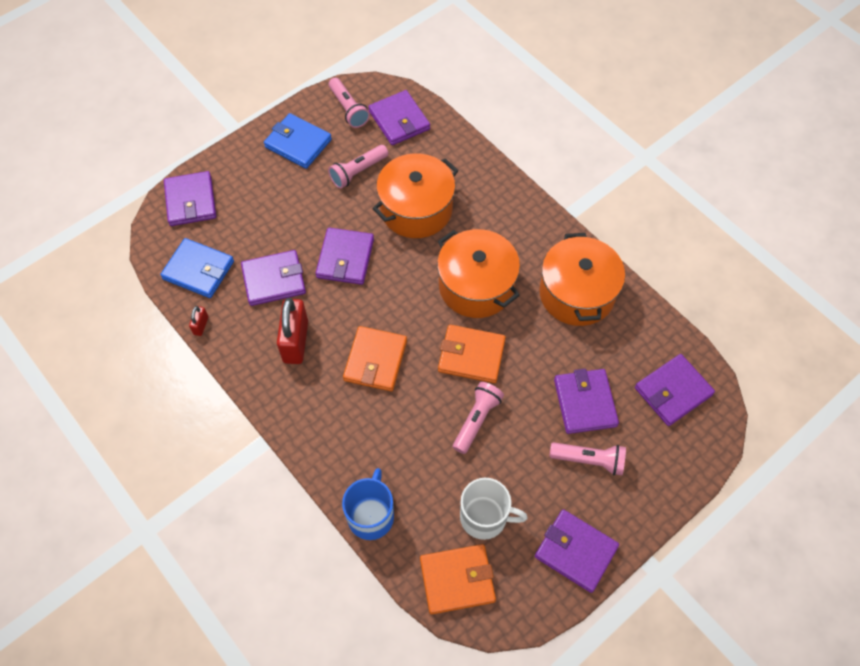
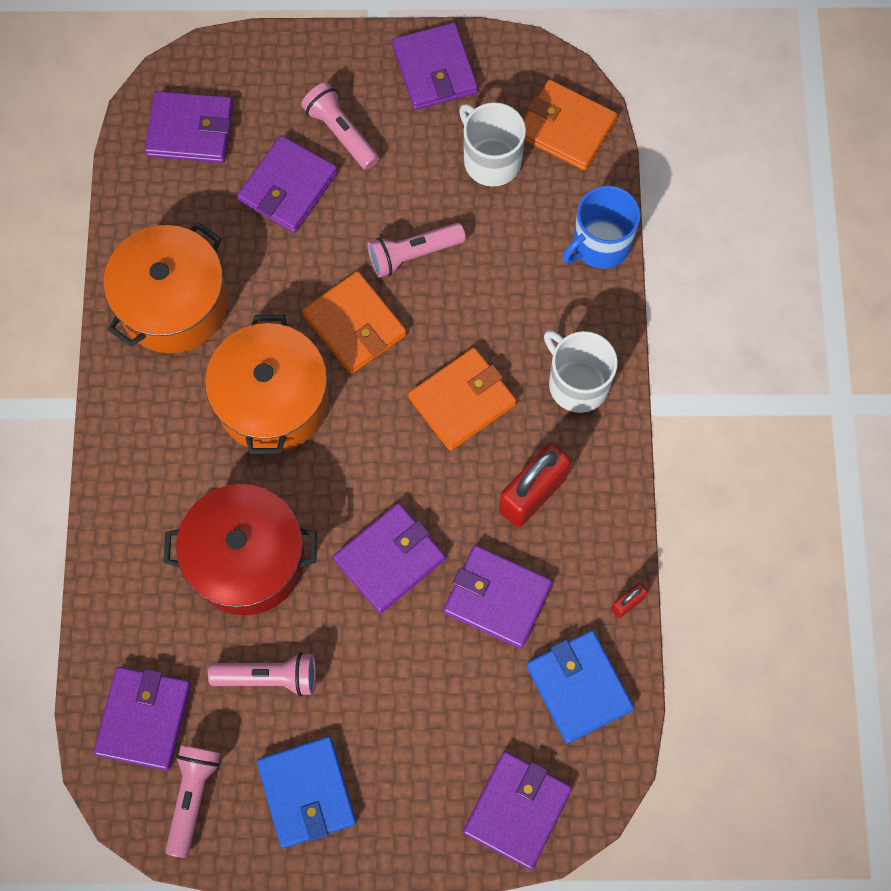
camera: 140 degrees left, 10 degrees up
orange pot [372,153,458,238] -> red pot [164,484,317,615]
none -> white mug [544,330,618,413]

